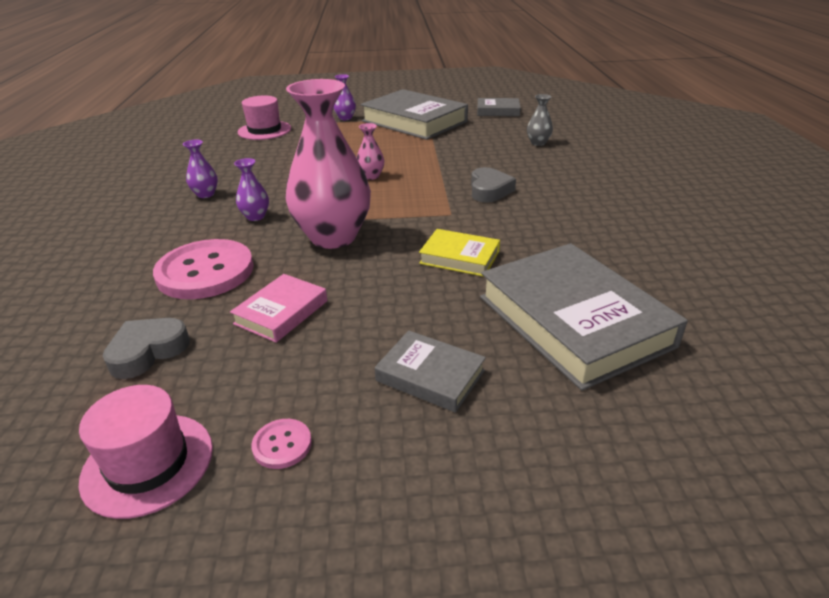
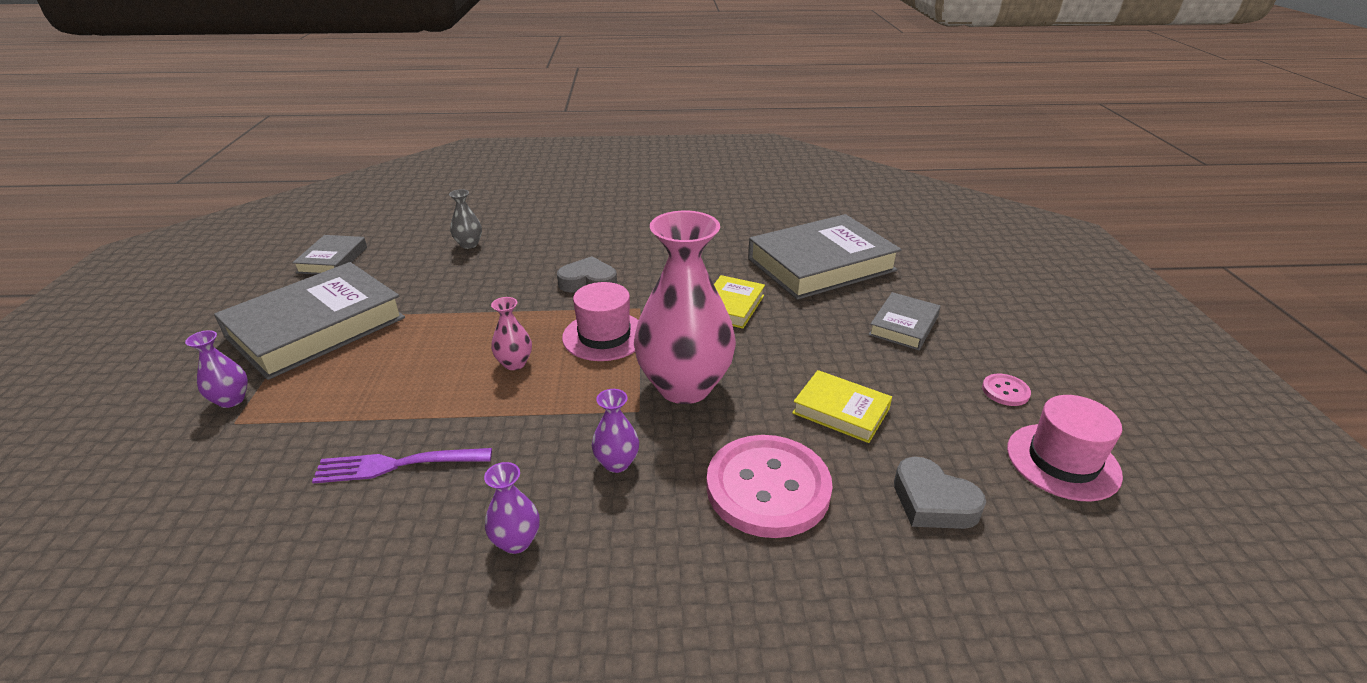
camera: 90 degrees left, 0 degrees up
pink book [230,274,327,343] -> yellow book [792,370,892,443]
pink hat [238,95,291,140] -> pink hat moved to [562,282,638,361]
none -> purple fork [312,448,492,483]

